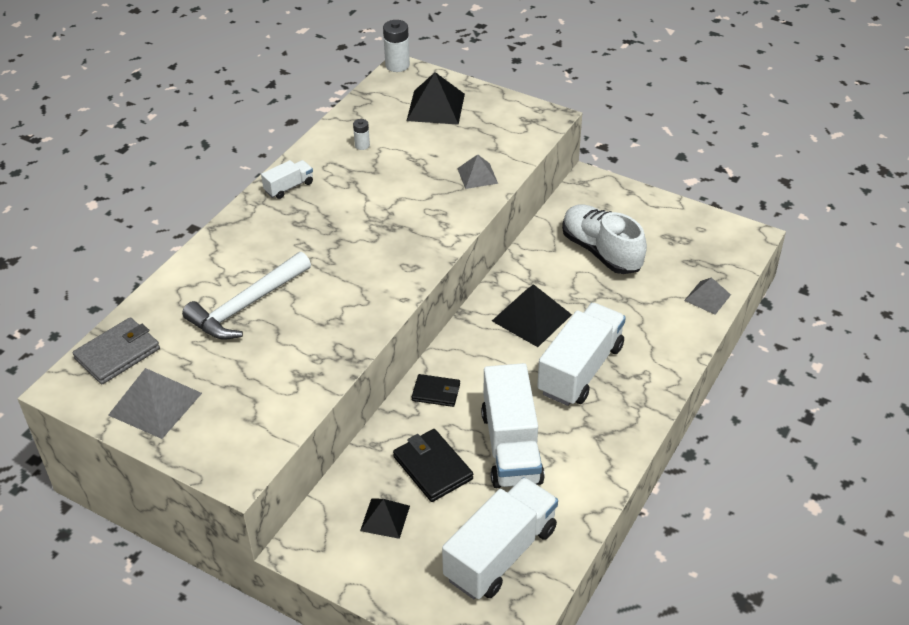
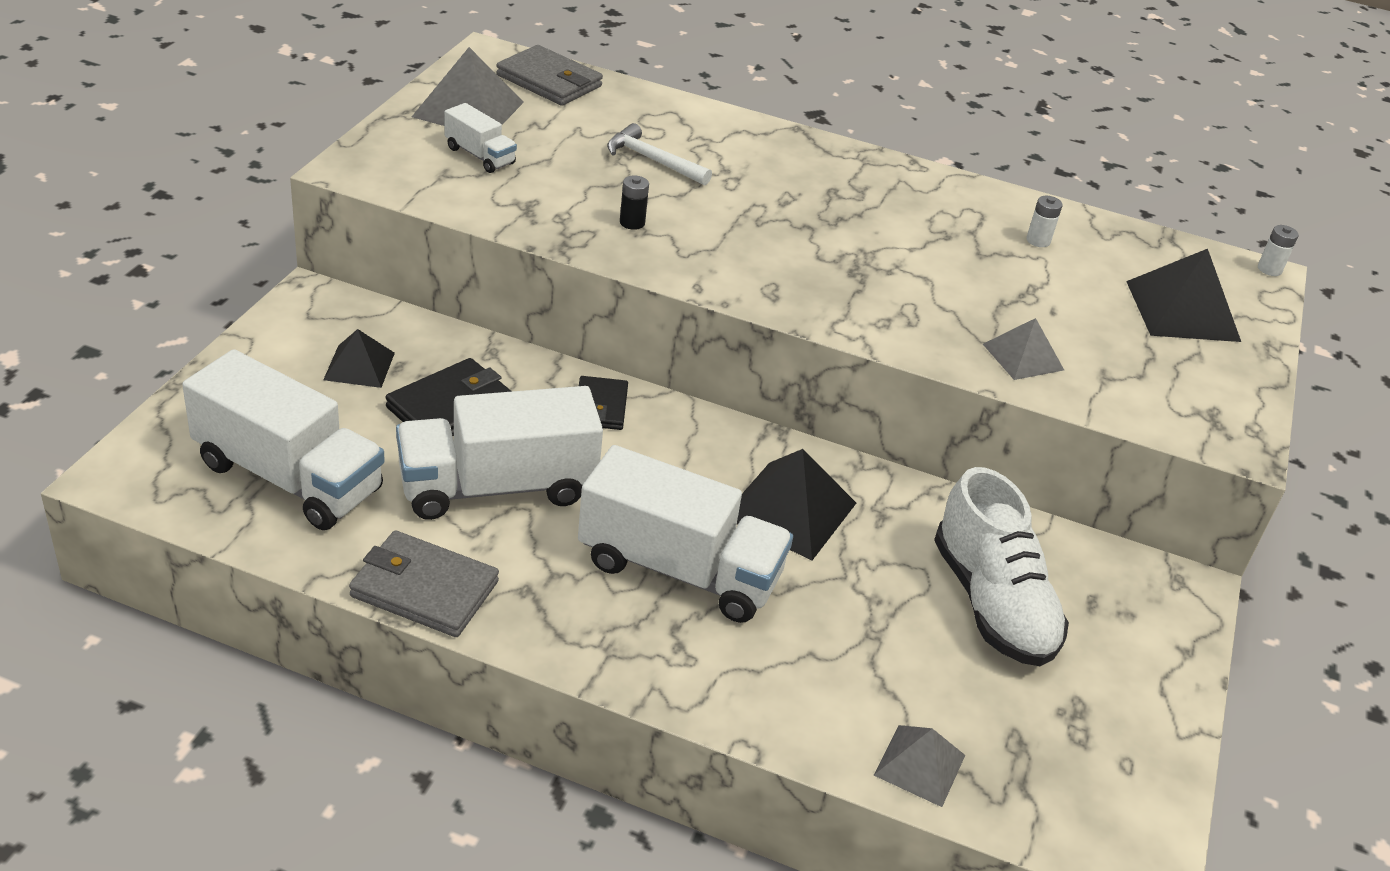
camera: 75 degrees right, 5 degrees down
white hammer [182,252,311,340] -> white hammer [607,123,712,185], size x0.60
white truck [261,160,313,199] -> white truck moved to [444,103,517,173]
white battery [383,20,410,72] -> white battery [1258,225,1299,276], size x0.57
white shoe [562,205,647,274] -> white shoe turned 120 degrees clockwise [934,467,1069,666]
none -> grey wallet [349,530,499,637]
none -> black battery [620,175,649,230]

